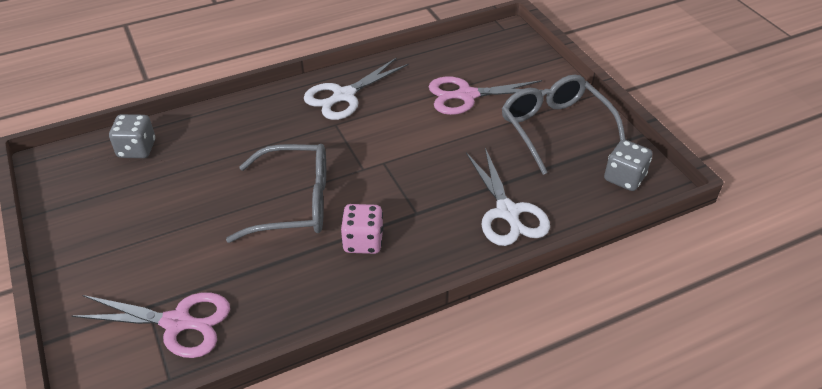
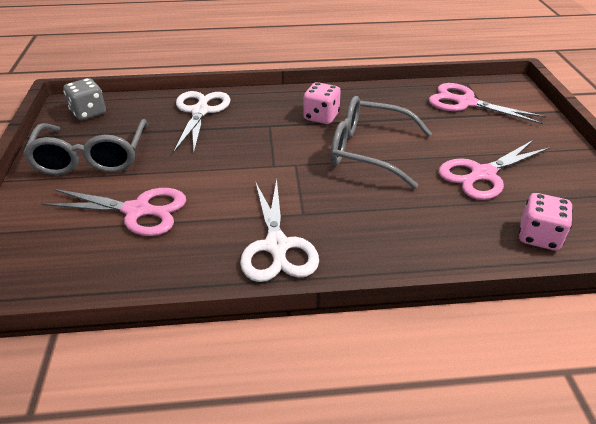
camera: 160 degrees left, 5 degrees down
grey dice [109,114,155,158] -> pink dice [519,193,573,251]
white scissors [304,57,409,120] -> white scissors turned 105 degrees clockwise [240,179,319,282]
none -> pink scissors [439,140,550,200]

